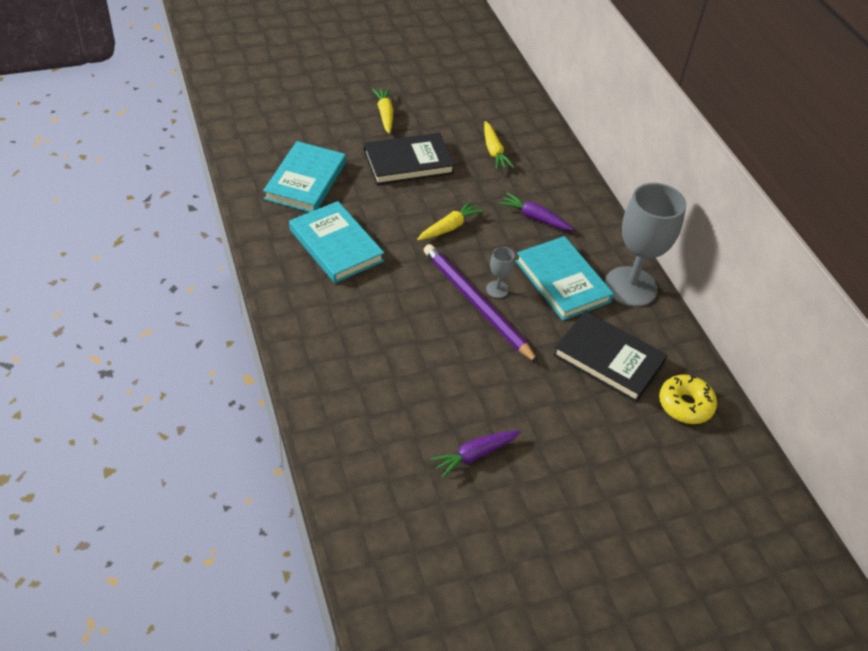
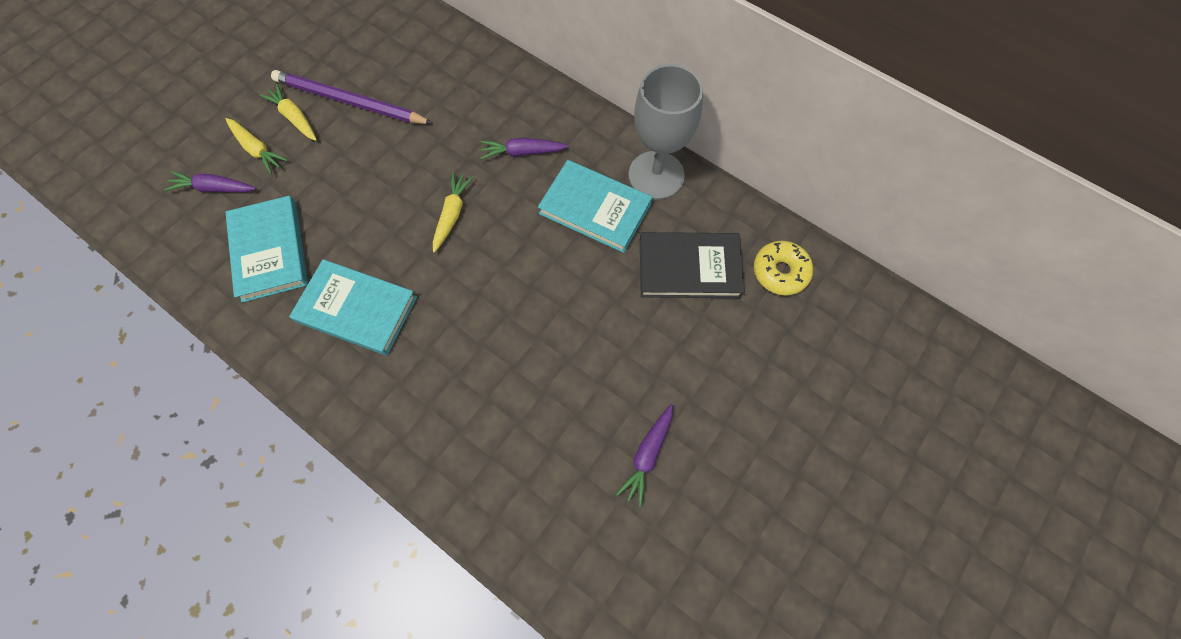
camera: 30 degrees left, 20 degrees up
black book [364,133,455,185] -> none
purple pencil [424,244,539,364] -> purple pencil moved to [271,70,433,124]
yellow carrot [484,121,514,170] -> yellow carrot moved to [226,118,288,174]
grey goblet [486,247,514,298] -> none
none -> purple carrot [164,171,256,192]

